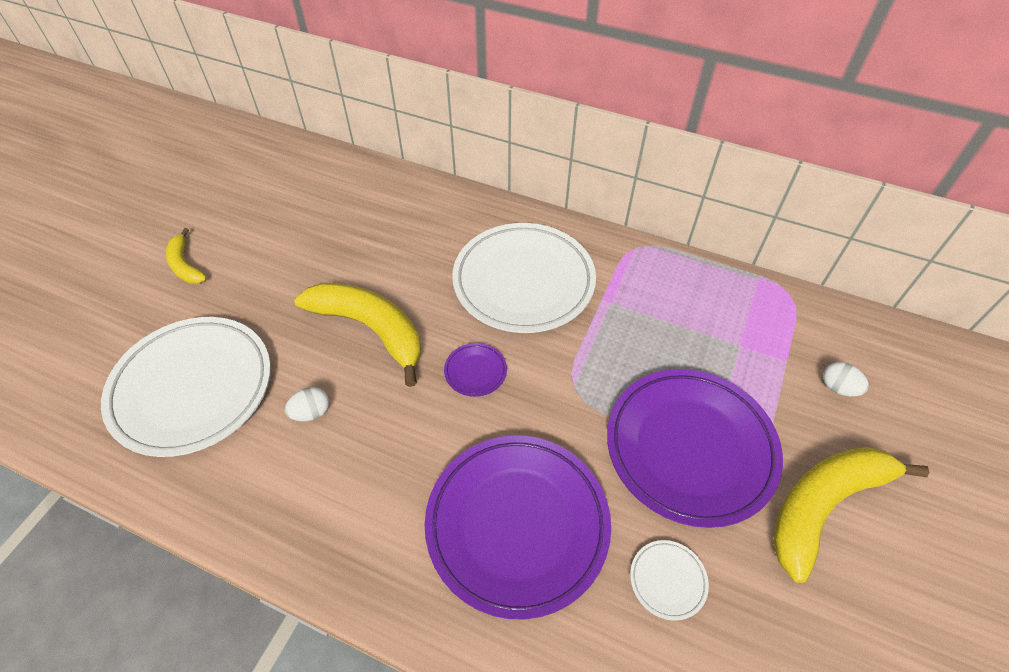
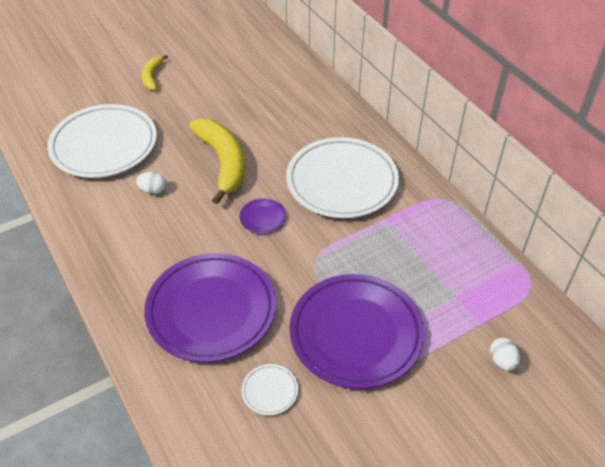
camera: 35 degrees right, 5 degrees down
yellow banana [773,447,929,583] -> none

